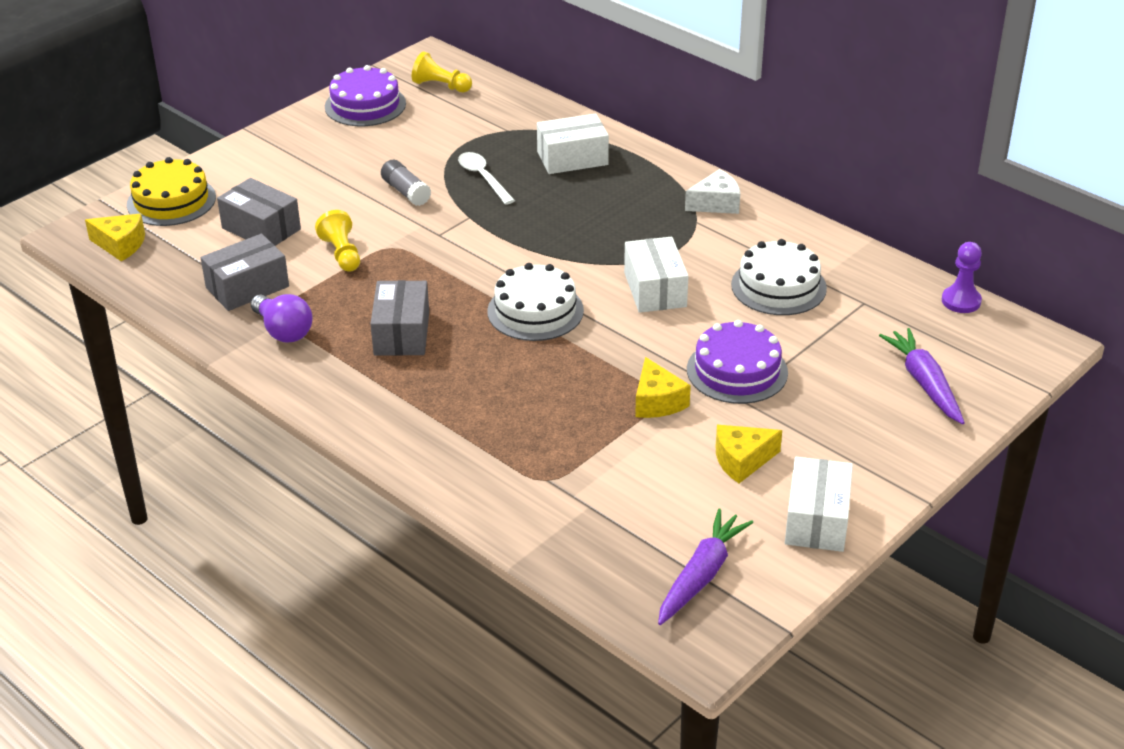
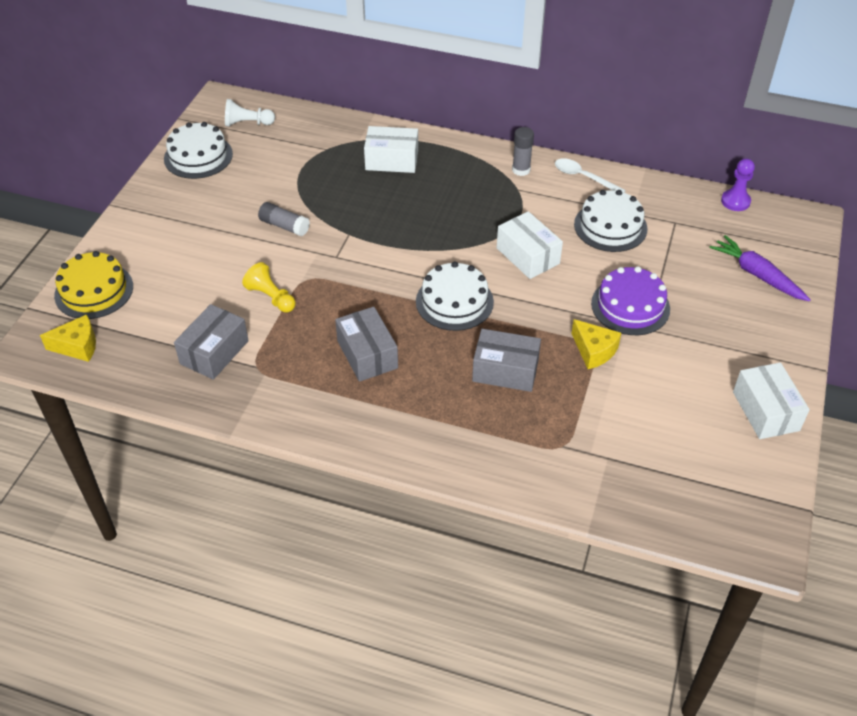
camera: 25 degrees left, 10 degrees up
grey box [217,178,301,246] -> grey box moved to [472,329,541,392]
purple light bulb [251,294,313,343] -> none
purple cake [325,65,406,126] -> white cake [164,122,233,179]
yellow pawn [412,52,472,92] -> white pawn [225,99,275,127]
white spoon [458,152,515,205] -> white spoon moved to [555,158,626,192]
white box [537,113,609,174] -> white box turned 45 degrees clockwise [364,126,418,173]
purple carrot [658,509,753,625] -> none
white cheese [685,169,740,214] -> grey glue stick [512,127,534,176]
yellow cheese [716,425,782,483] -> none

